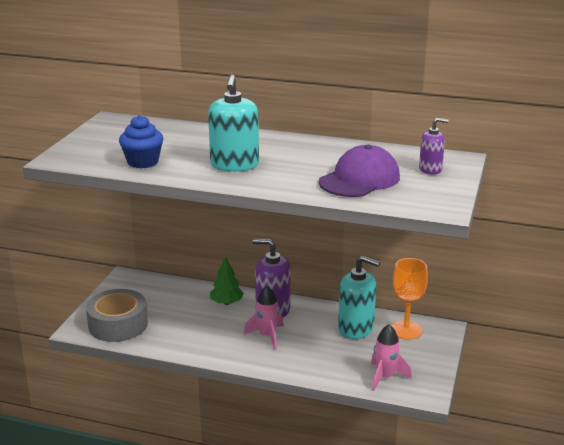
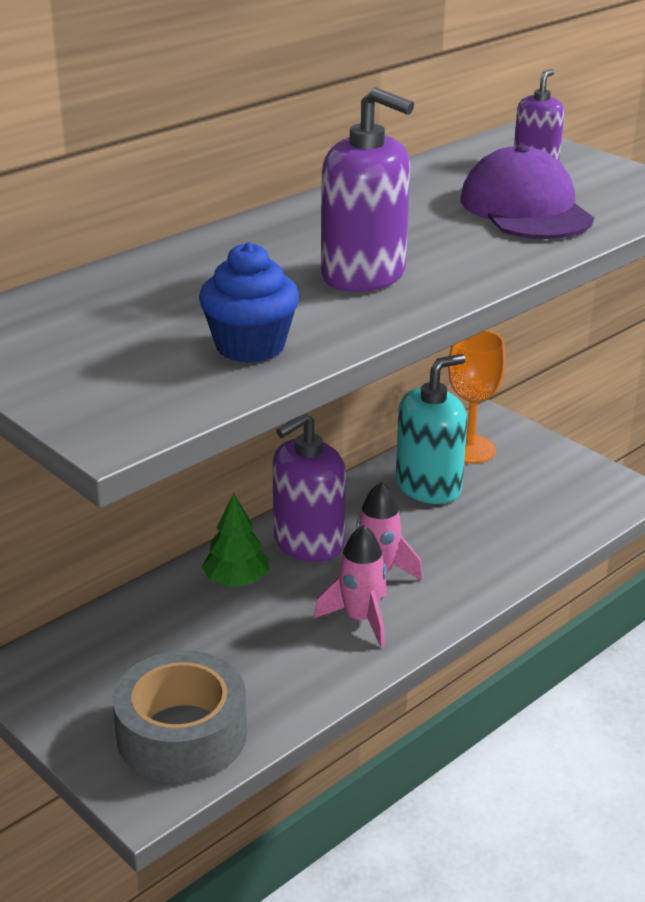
camera: 60 degrees left, 5 degrees up
turquoise soap dispenser [208,75,259,172] -> purple soap dispenser [321,87,414,292]
pink rocket [371,324,411,391] -> pink rocket moved to [314,525,387,648]

